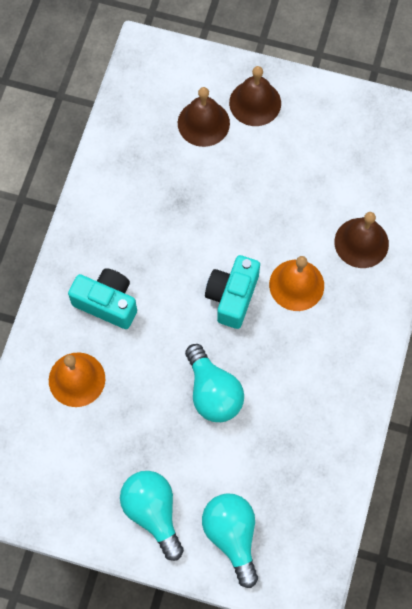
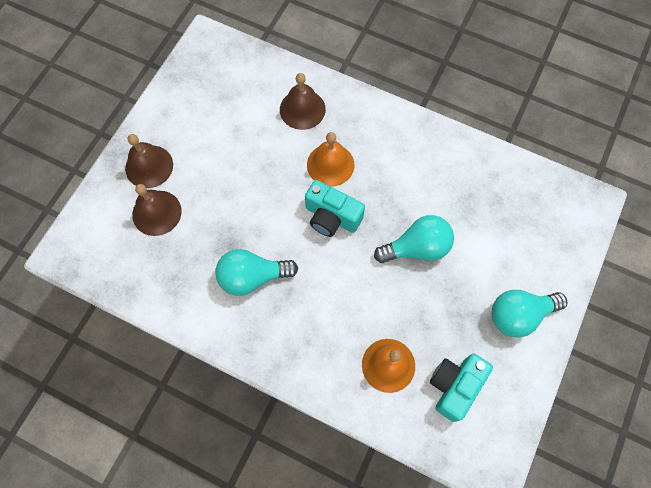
camera: 80 degrees left, 0 degrees up
turquoise camera [68,268,137,329] -> turquoise camera moved to [430,353,493,422]
turquoise light bulb [202,493,258,588] -> turquoise light bulb moved to [215,249,298,296]

